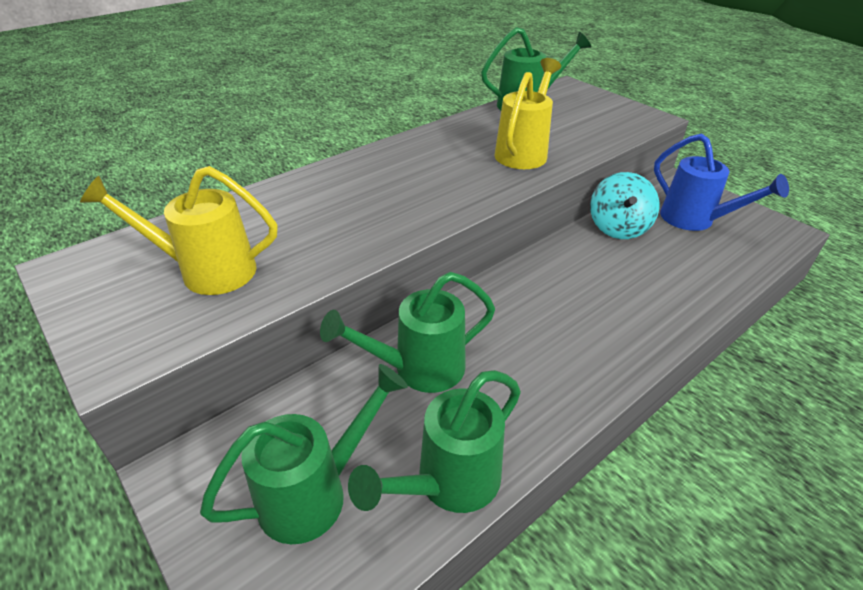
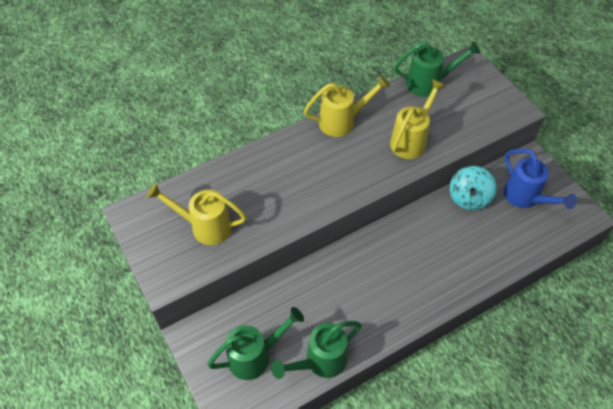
camera: 10 degrees right, 15 degrees up
green watering can [320,272,495,393] -> none
none -> yellow watering can [304,75,390,137]

